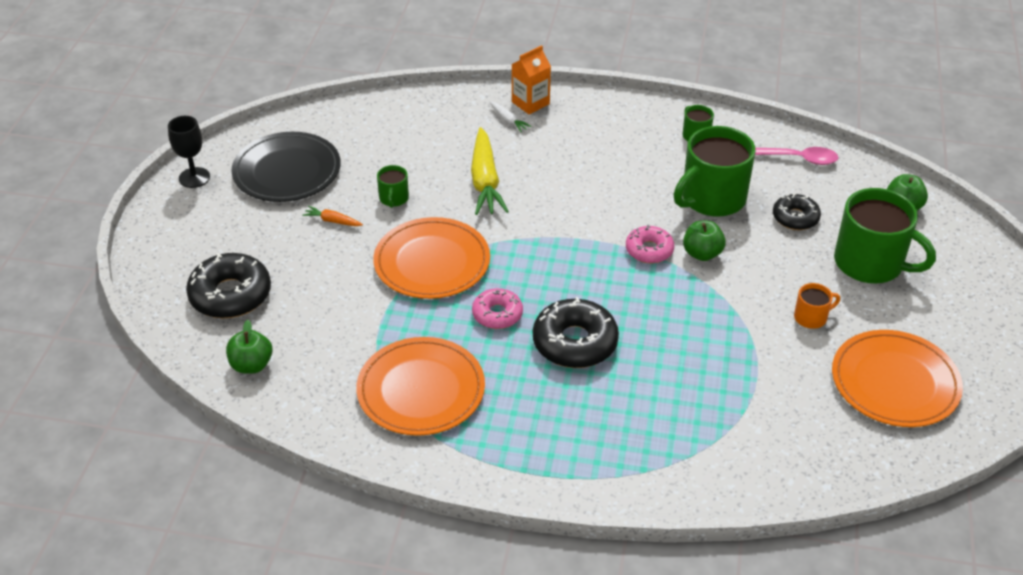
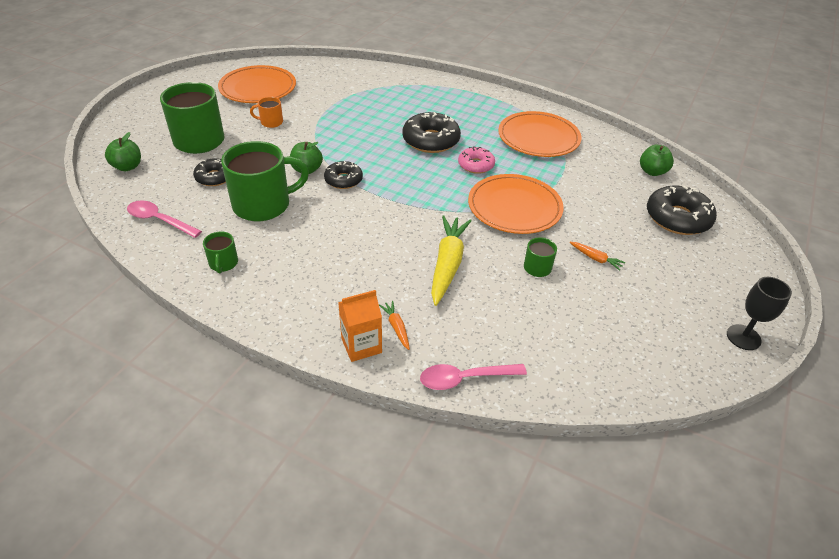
camera: 165 degrees left, 0 degrees up
black plate [232,132,341,202] -> none
white carrot [490,102,532,132] -> orange carrot [379,301,410,350]
pink donut [626,225,674,263] -> black donut [324,161,363,189]
none -> pink spoon [420,364,527,390]

